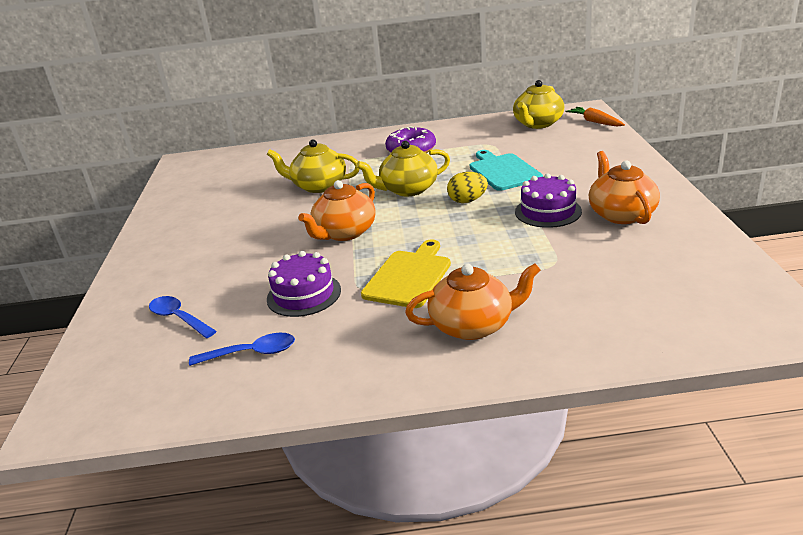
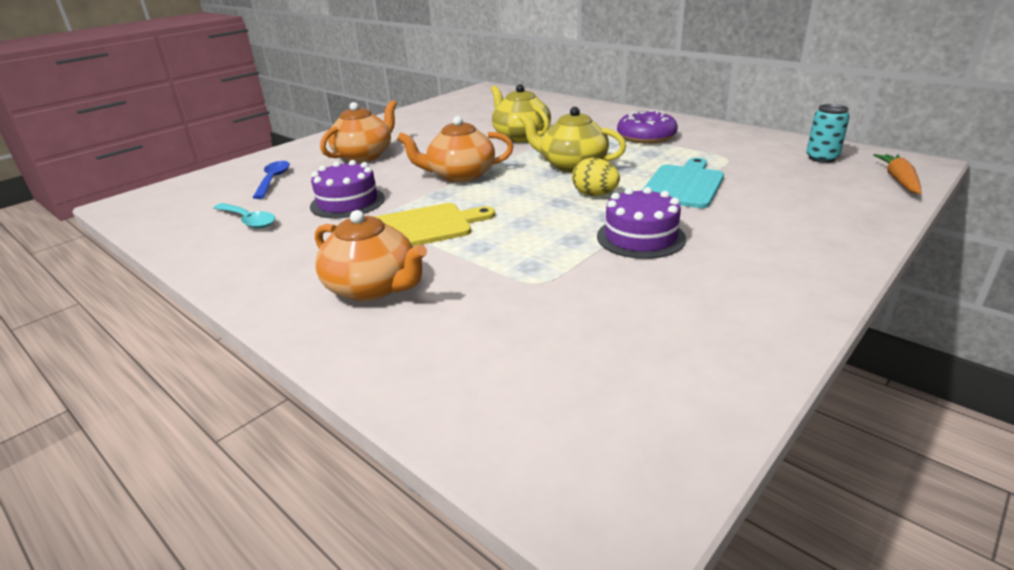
camera: 45 degrees right, 0 degrees up
blue spoon [189,333,295,366] -> turquoise spoon [214,203,275,229]
yellow teapot [513,80,564,129] -> turquoise can [806,104,850,163]
orange teapot [589,151,660,224] -> orange teapot moved to [320,100,397,162]

